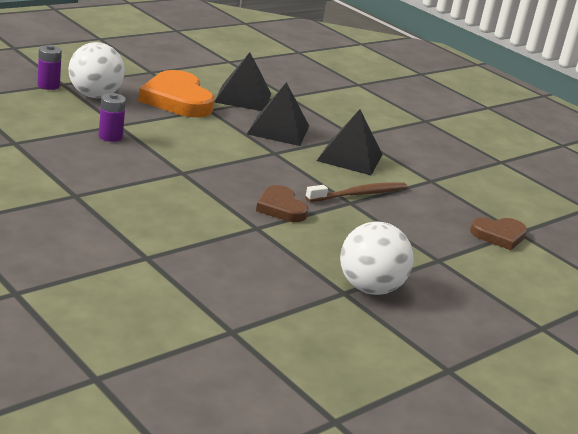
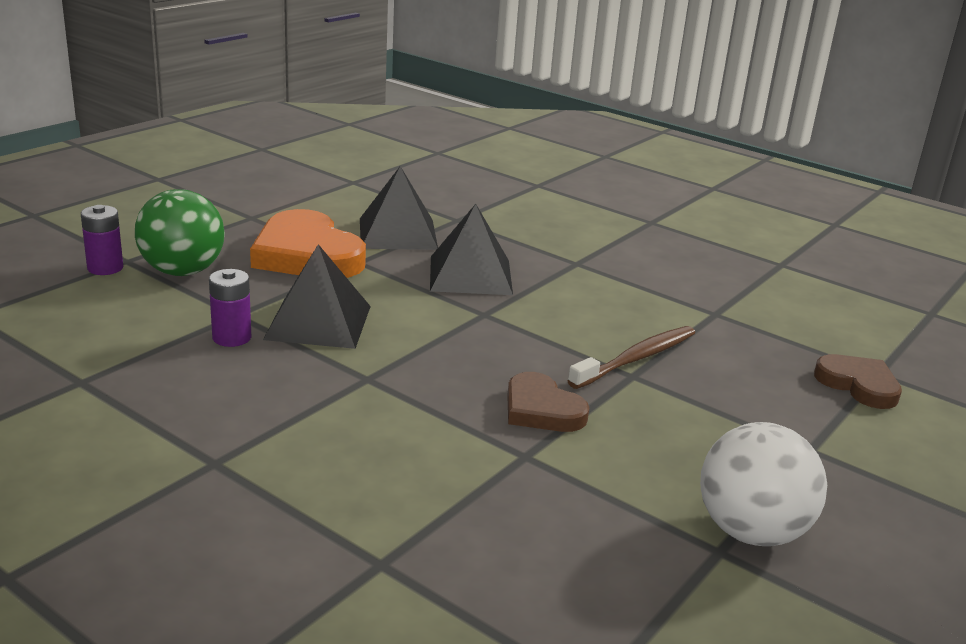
camera: 10 degrees left, 0 degrees up
white ball [68,42,125,98] -> green ball [135,189,225,276]
black pyramid [317,109,383,175] -> black pyramid moved to [263,244,371,349]
brown heart [470,217,527,250] -> brown heart turned 105 degrees counterclockwise [814,354,902,409]

